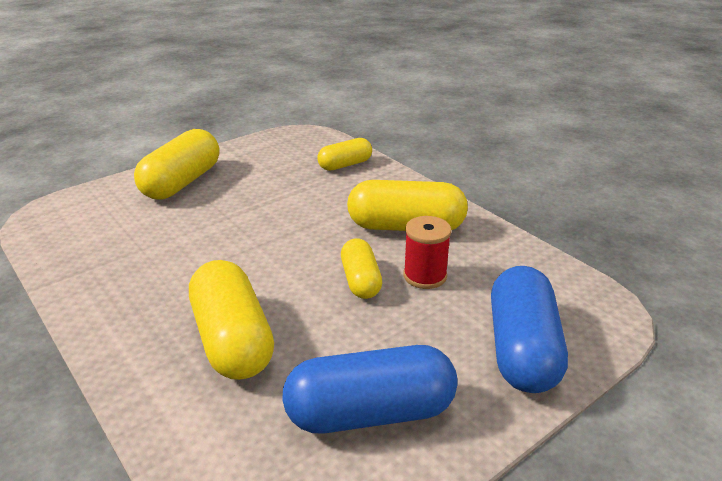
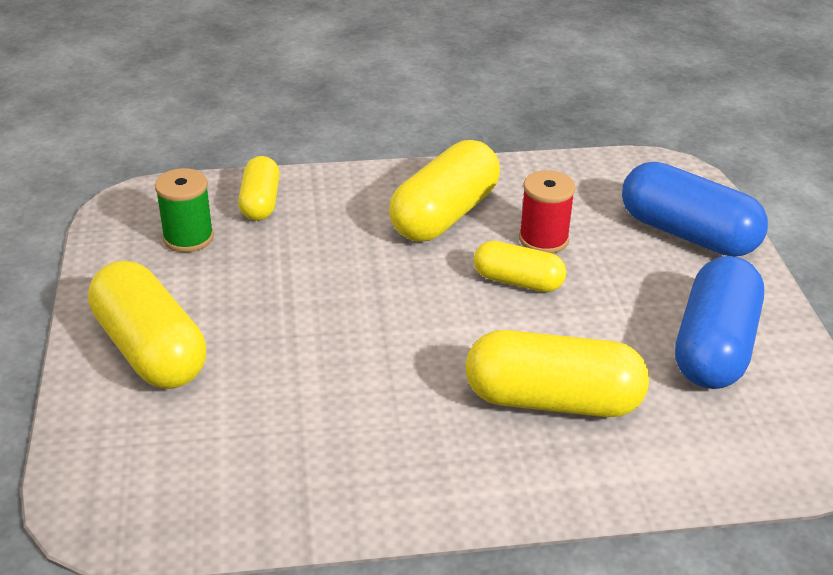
camera: 60 degrees left, 5 degrees up
none -> green spool [155,168,214,252]

